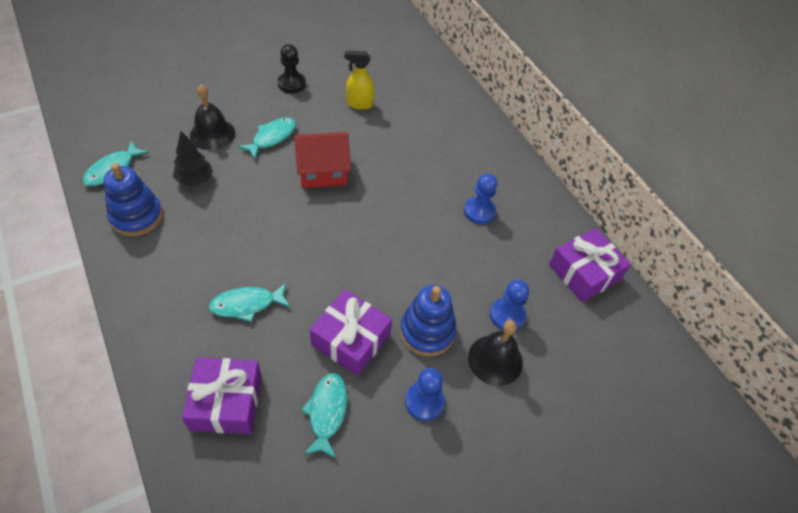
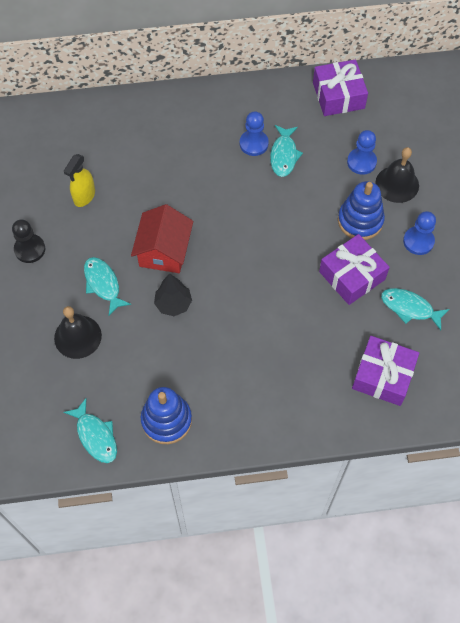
camera: 65 degrees left, 10 degrees up
black tree [173,131,213,186] -> black tree moved to [154,273,192,316]
turquoise fish [209,283,290,322] -> turquoise fish moved to [270,125,303,177]

